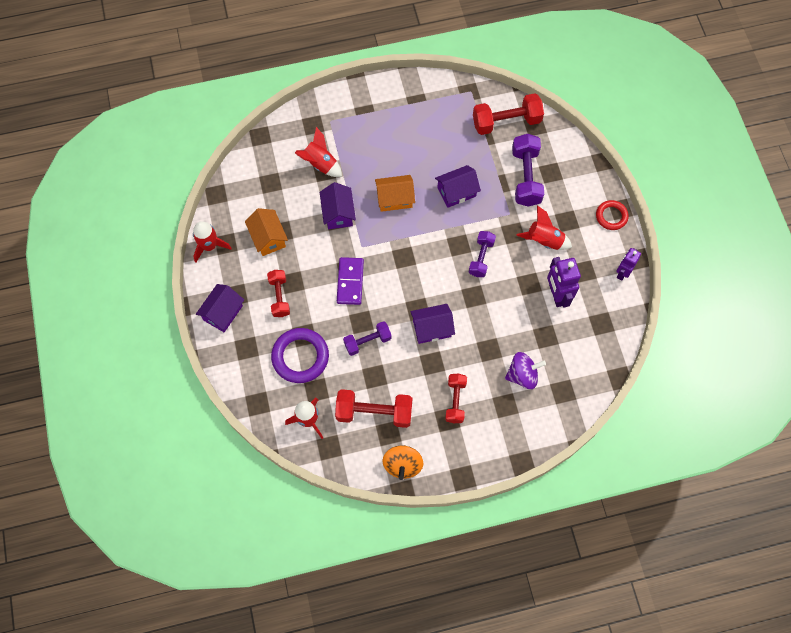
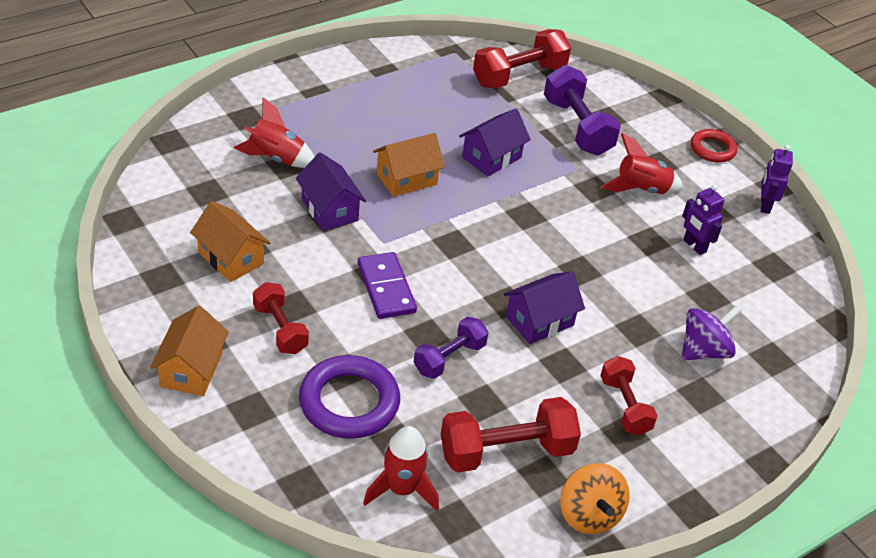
camera: 25 degrees left, 25 degrees down
red rocket [193,221,232,263] -> none
purple house [196,284,244,332] -> orange house [150,306,229,396]
purple dumbbell [469,231,496,277] -> none
purple robot [547,257,581,308] -> purple robot [682,184,725,255], size x0.65

